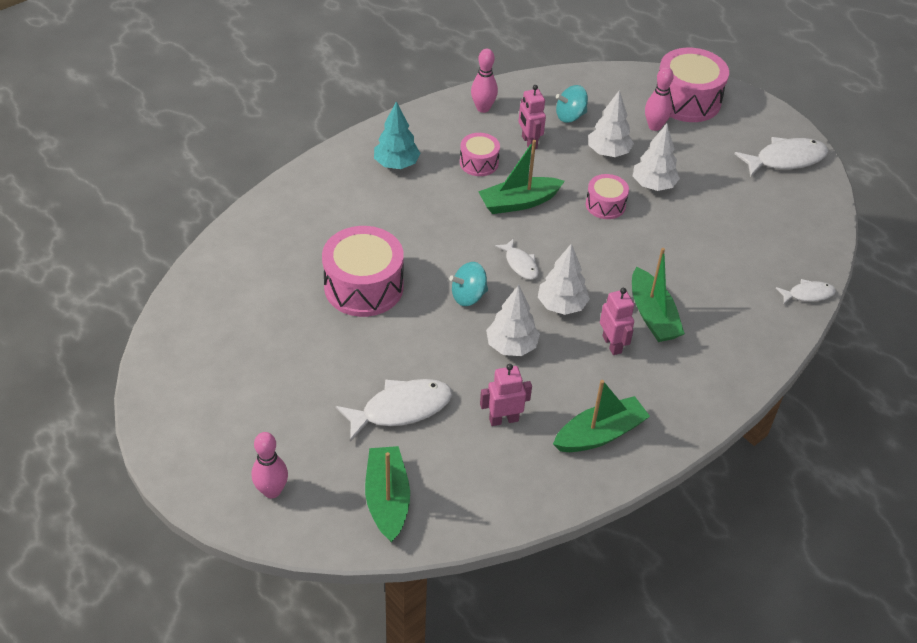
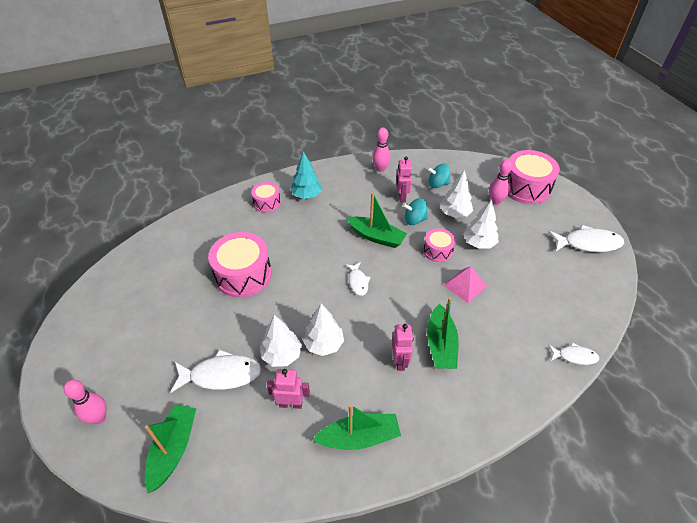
camera: 20 degrees right, 0 degrees up
turquoise spinning top [449,262,488,306] -> turquoise spinning top moved to [403,198,428,225]
pink drum [460,133,500,176] -> pink drum moved to [251,182,281,213]
green boat [478,140,565,214] -> green boat turned 150 degrees counterclockwise [347,192,407,248]
white tree [538,244,590,315] -> white tree moved to [260,315,302,367]
none -> pink pyramid [444,266,487,303]

